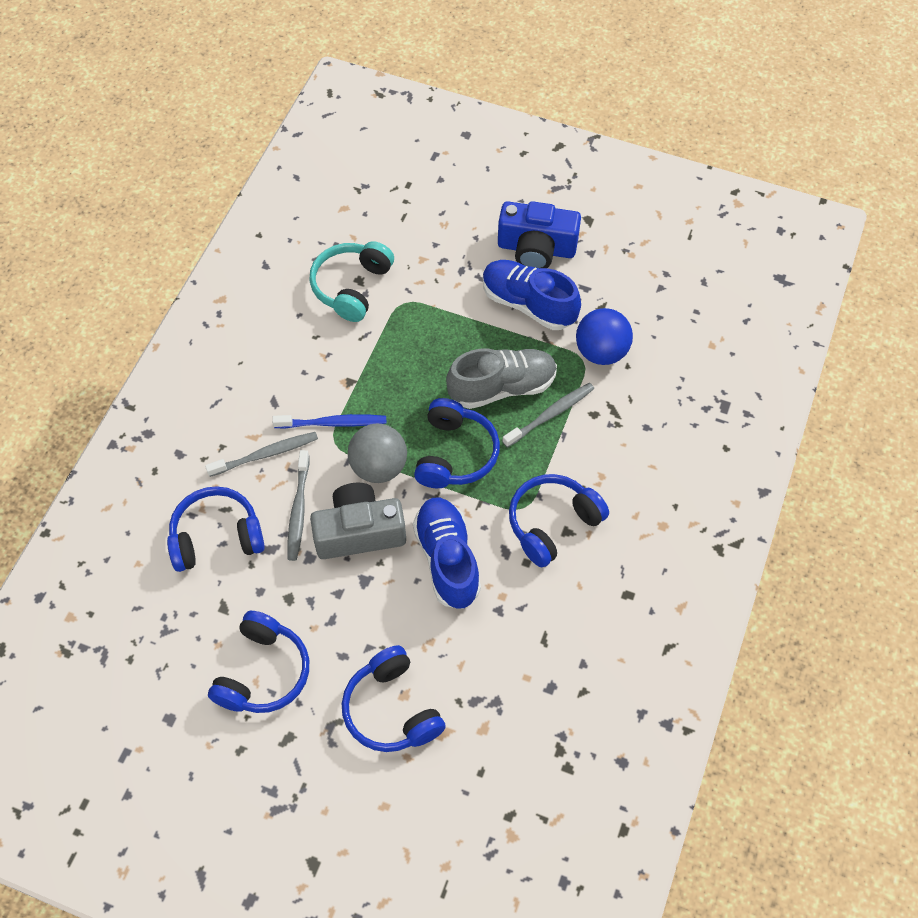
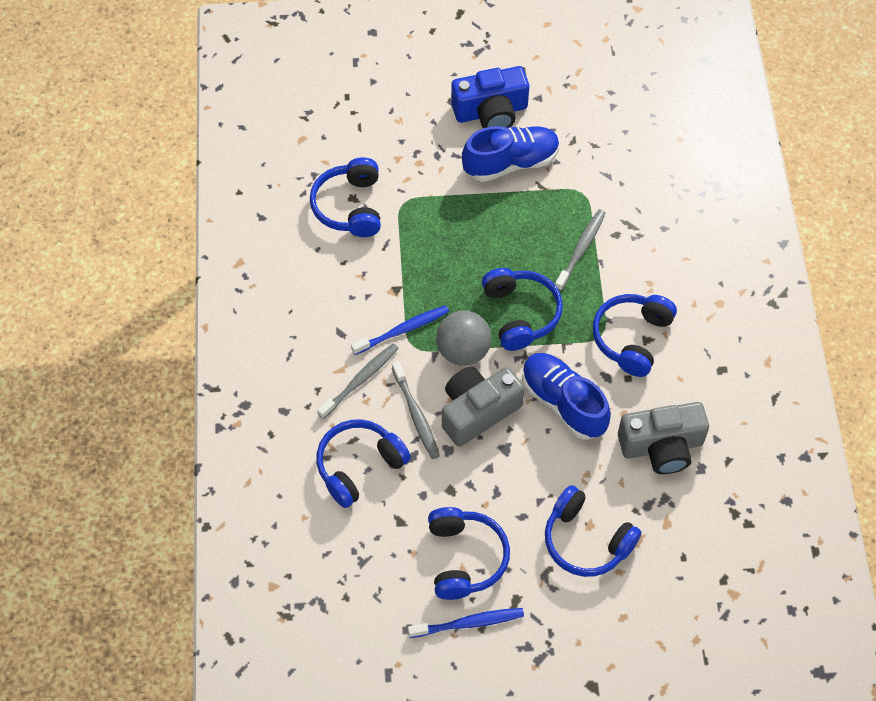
camera: 25 degrees left, 0 degrees up
turquoise headphones [309,241,394,322] -> blue headphones [310,157,381,237]
grey shoe [446,349,557,409] -> none
blue shoe [483,260,581,330] -> blue shoe turned 150 degrees clockwise [462,126,559,182]
blue ball [576,308,633,365] -> none
none -> blue toothbrush [408,608,524,638]
none -> grey camera [618,402,709,474]

